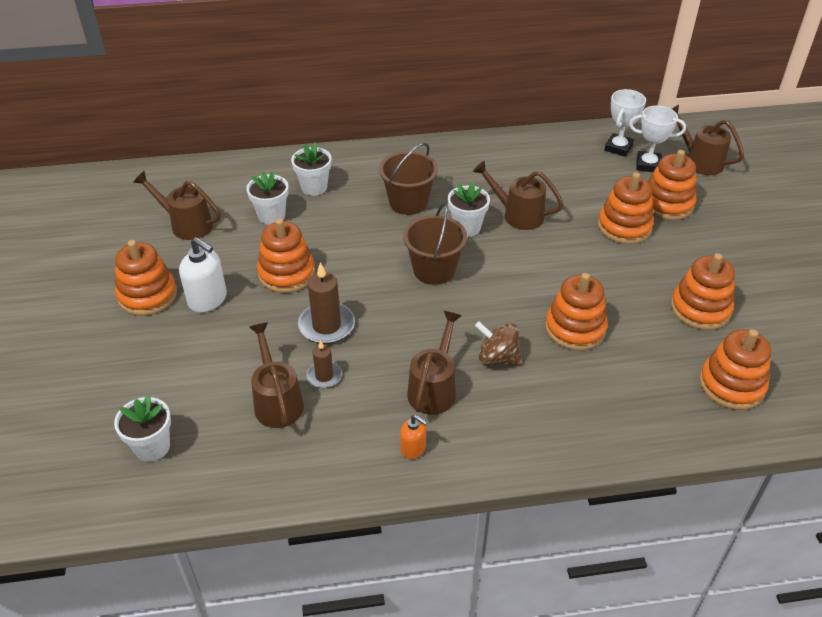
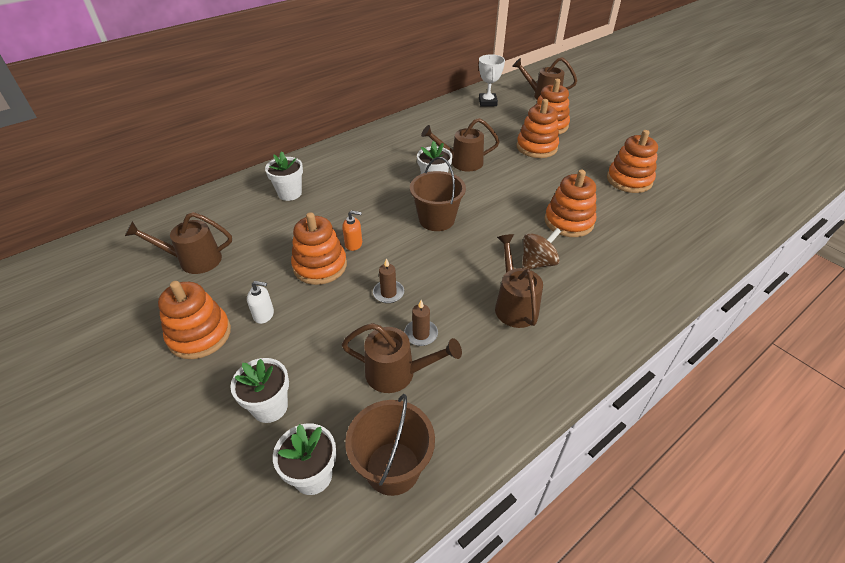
camera: 30 degrees left, 0 degrees up
white soap dispenser [179,237,227,313] -> white soap dispenser [247,281,274,324], size x0.58
white flower pot [246,171,289,225] -> white flower pot moved to [230,358,289,423]
brown watering can [249,322,304,428] -> brown watering can turned 150 degrees clockwise [342,323,462,393]
brown candle [298,262,355,344] -> brown candle [373,258,404,303], size x0.59
brown bucket [379,143,438,215] -> brown bucket moved to [345,394,435,496]
orange soap dispenser [400,415,427,459] -> orange soap dispenser moved to [342,210,362,251]
brown spinning top [475,321,522,365] -> brown spinning top turned 150 degrees clockwise [522,228,561,269]
white trophy [629,106,686,172] -> none
orange stacking toy [699,329,771,410] -> none

